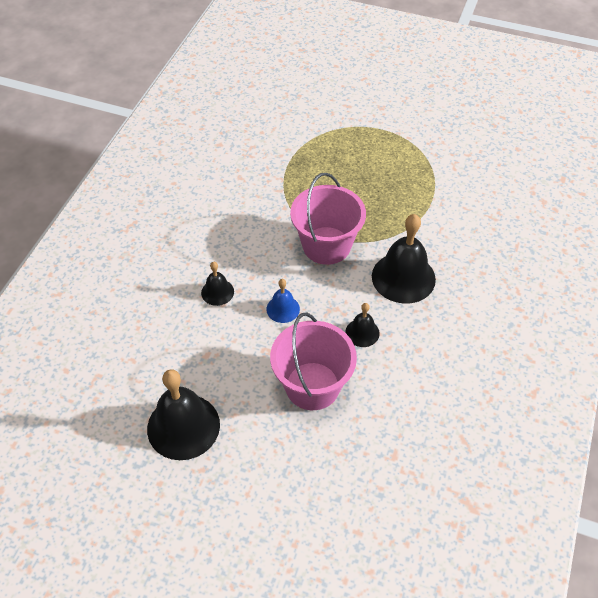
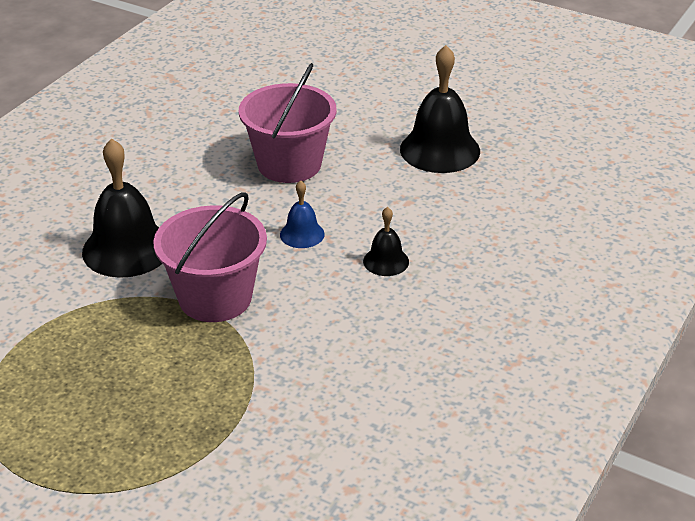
camera: 170 degrees left, 15 degrees down
black bell [345,303,380,347] -> none

